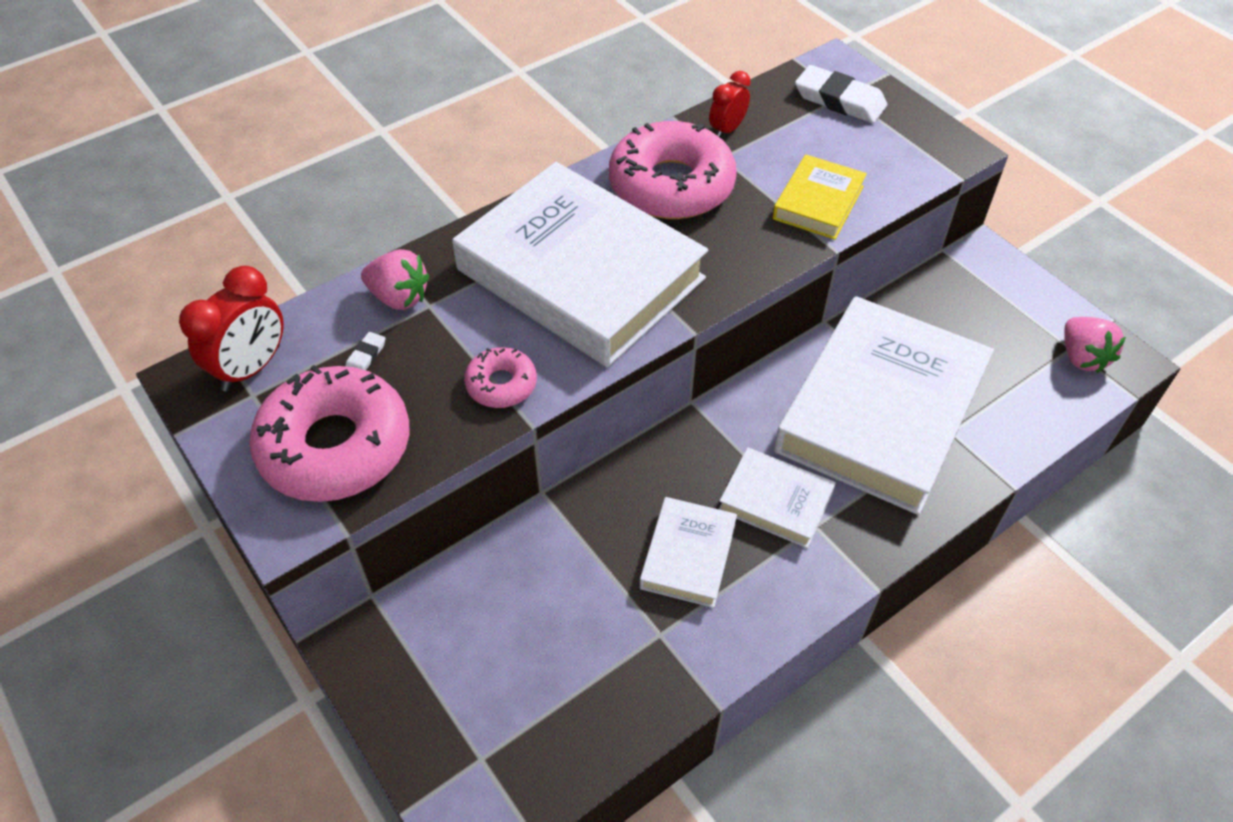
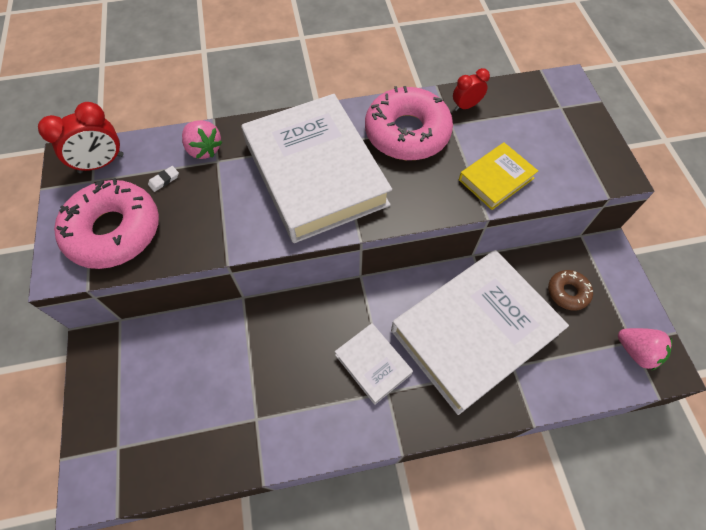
camera: 25 degrees right, 10 degrees up
pink donut [464,347,537,408] -> none
white book [640,497,737,608] -> none
white eraser [795,65,887,123] -> none
pink strawberry [1064,317,1126,373] -> pink strawberry turned 60 degrees counterclockwise [618,328,672,371]
none -> brown donut [548,270,593,311]

